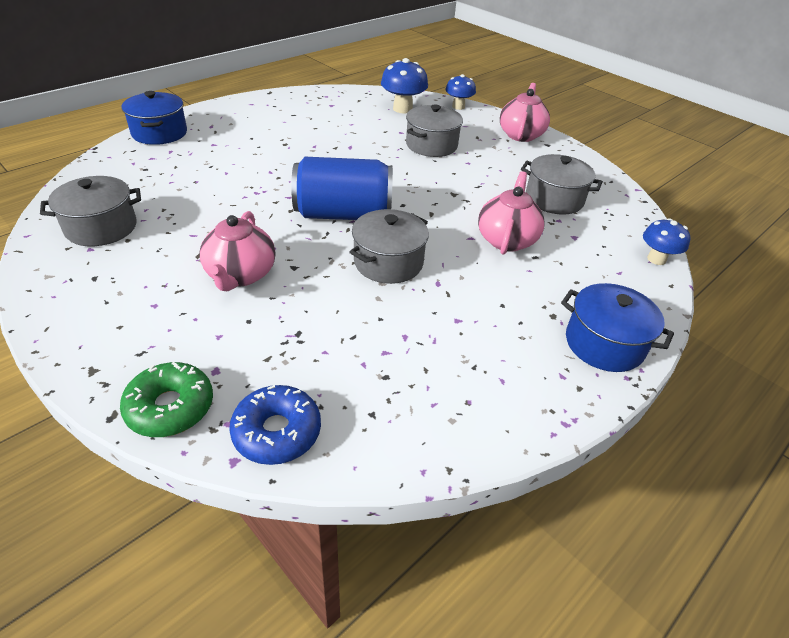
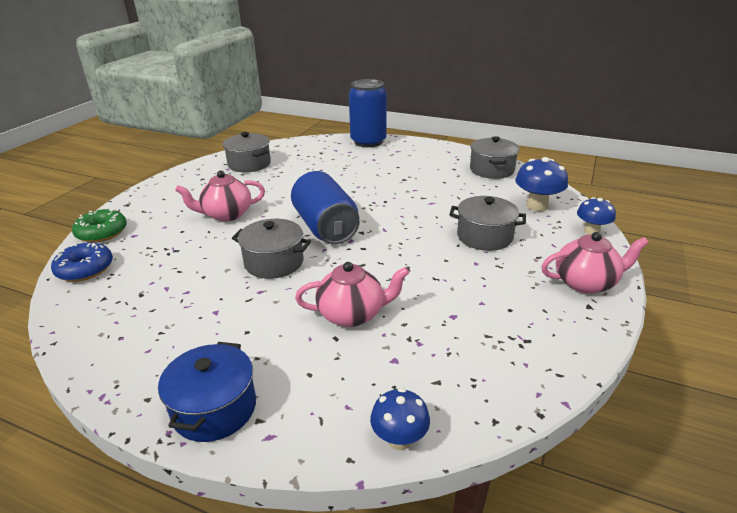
camera: 70 degrees right, 10 degrees down
blue pot [122,91,187,145] -> blue can [349,79,387,147]
grey pot [521,154,603,215] -> grey pot moved to [470,136,520,179]

